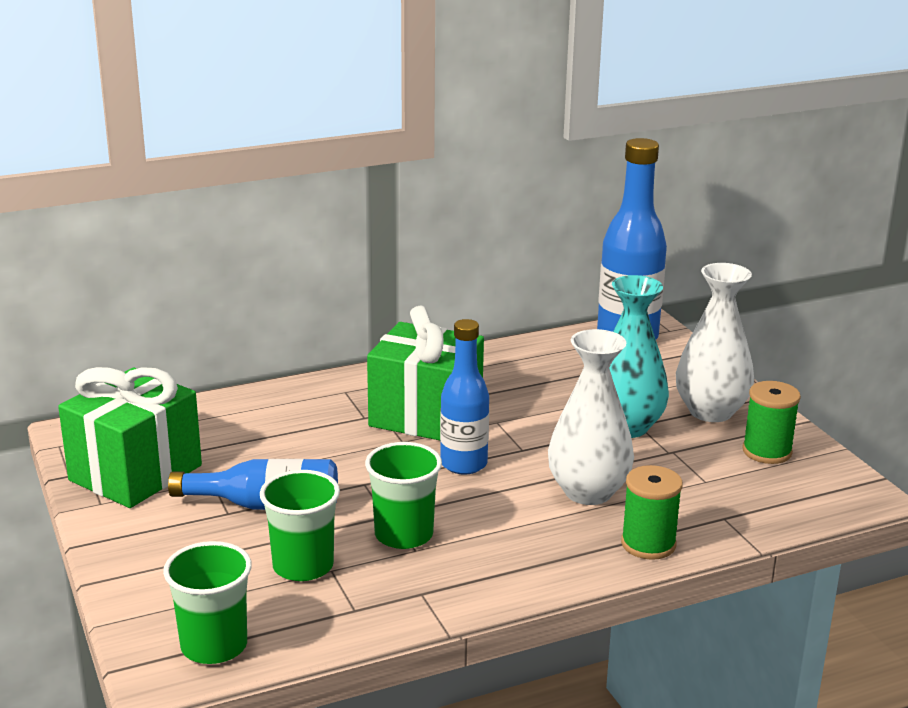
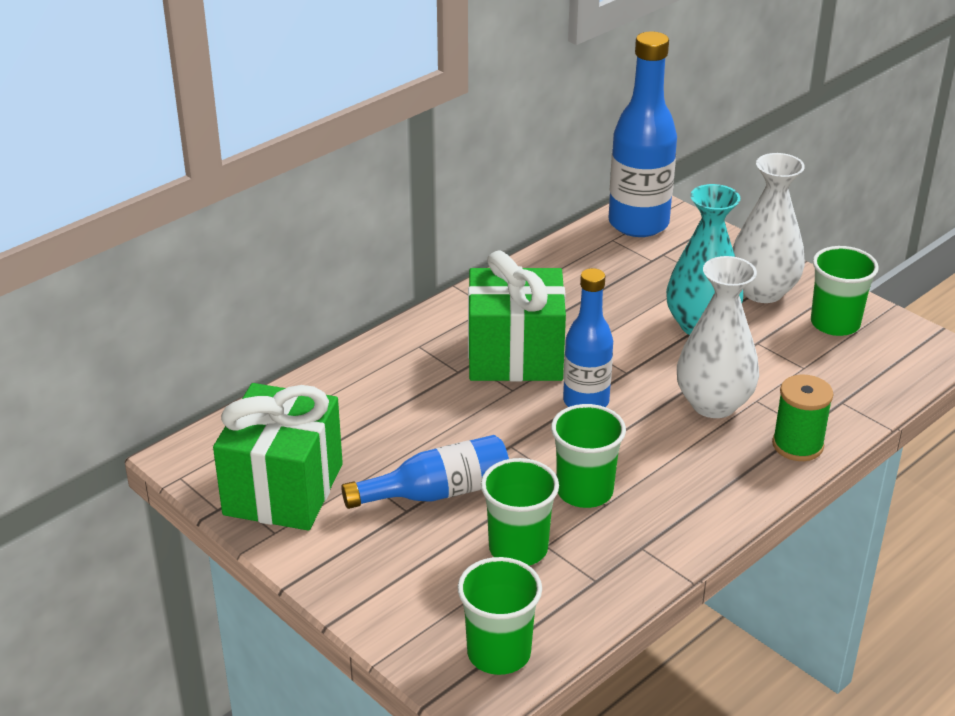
camera: 20 degrees left, 10 degrees up
green spool [742,381,801,464] -> green cup [811,246,879,336]

